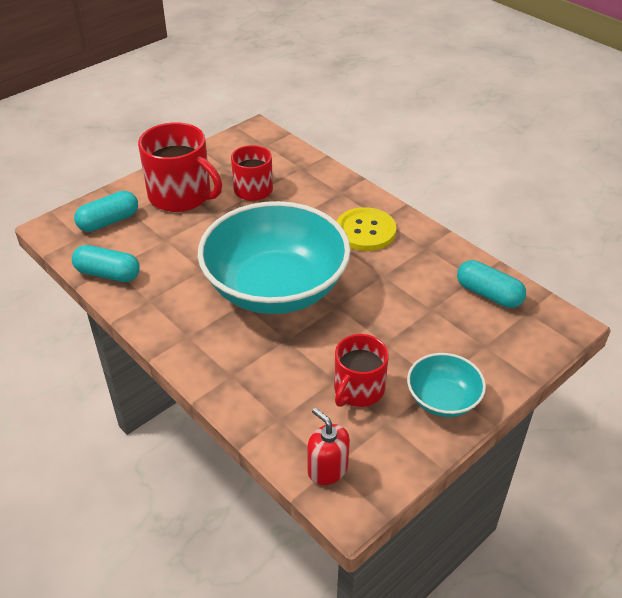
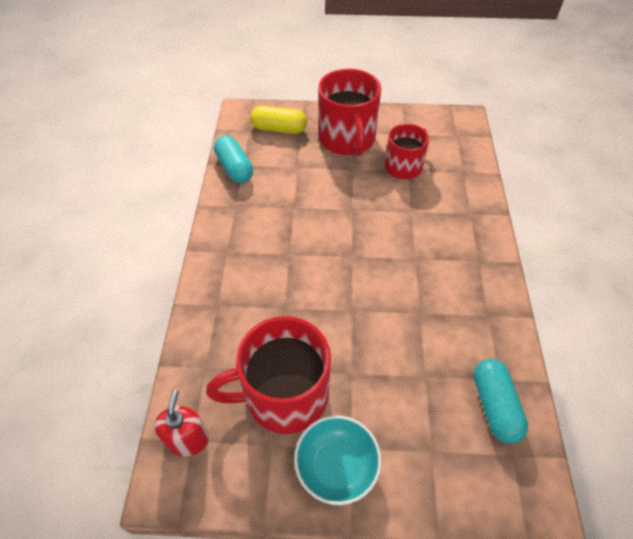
camera: 45 degrees right, 10 degrees up
turquoise capsule [74,191,138,232] -> yellow capsule [250,106,307,134]
turquoise bowl [198,201,351,314] -> none
red mug [334,334,389,407] -> red mug [206,316,331,434], size x1.58
yellow button [337,207,396,251] -> none

